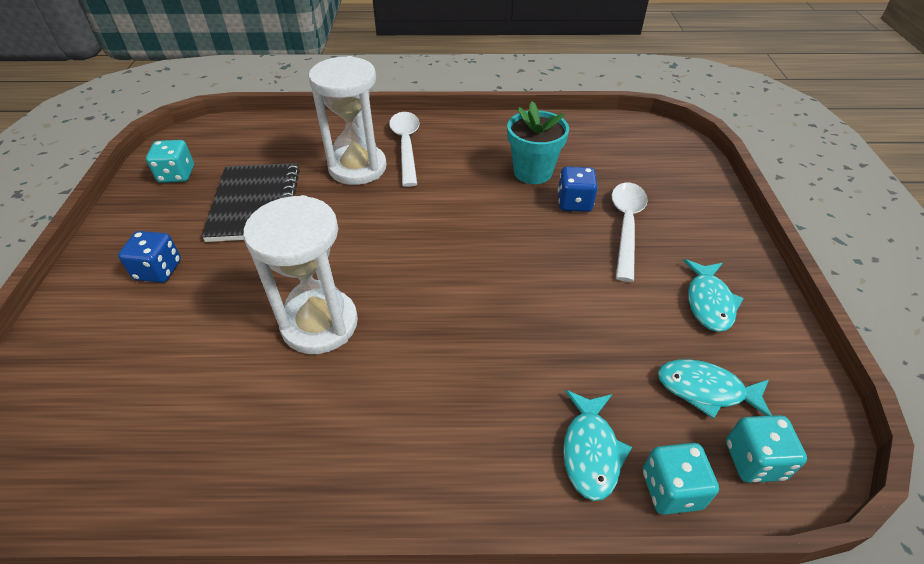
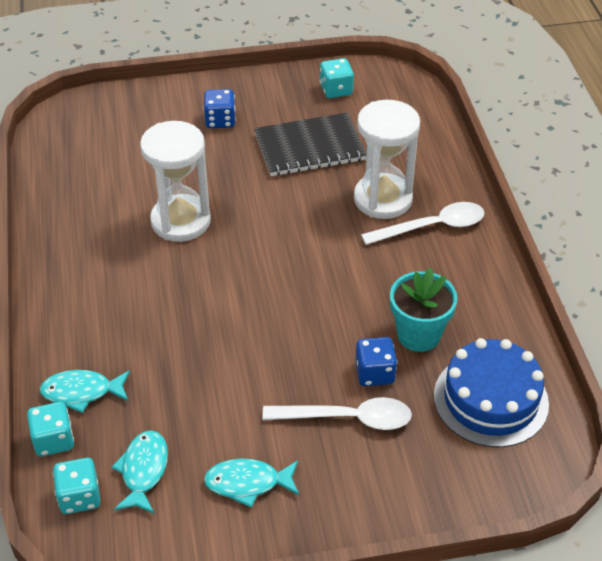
camera: 80 degrees right, 0 degrees up
none -> blue cake [434,338,549,447]

